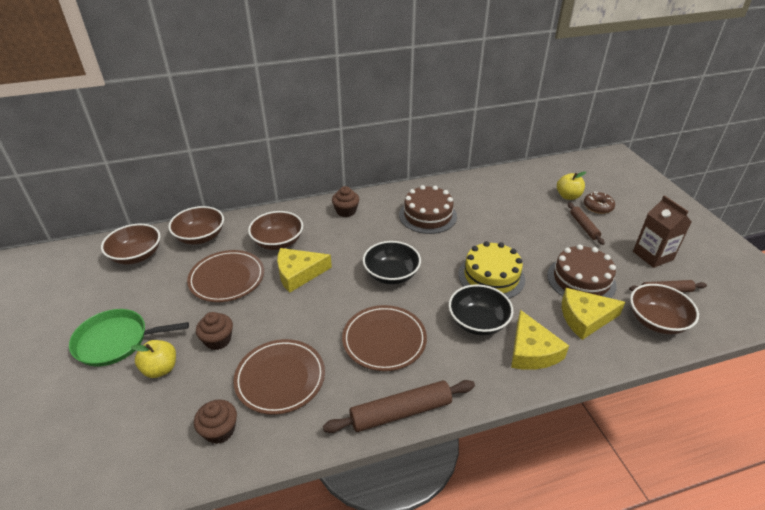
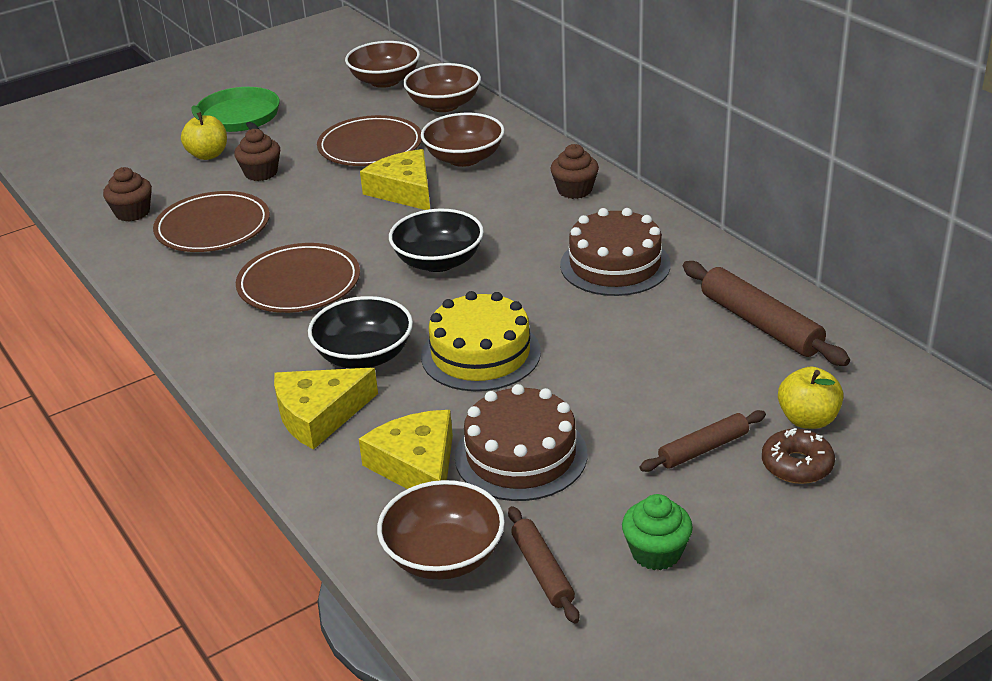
camera: 75 degrees right, 5 degrees down
brown rolling pin [323,380,475,433] -> brown rolling pin moved to [683,261,850,366]
brown carton [633,195,692,268] -> green cupcake [622,494,693,570]

